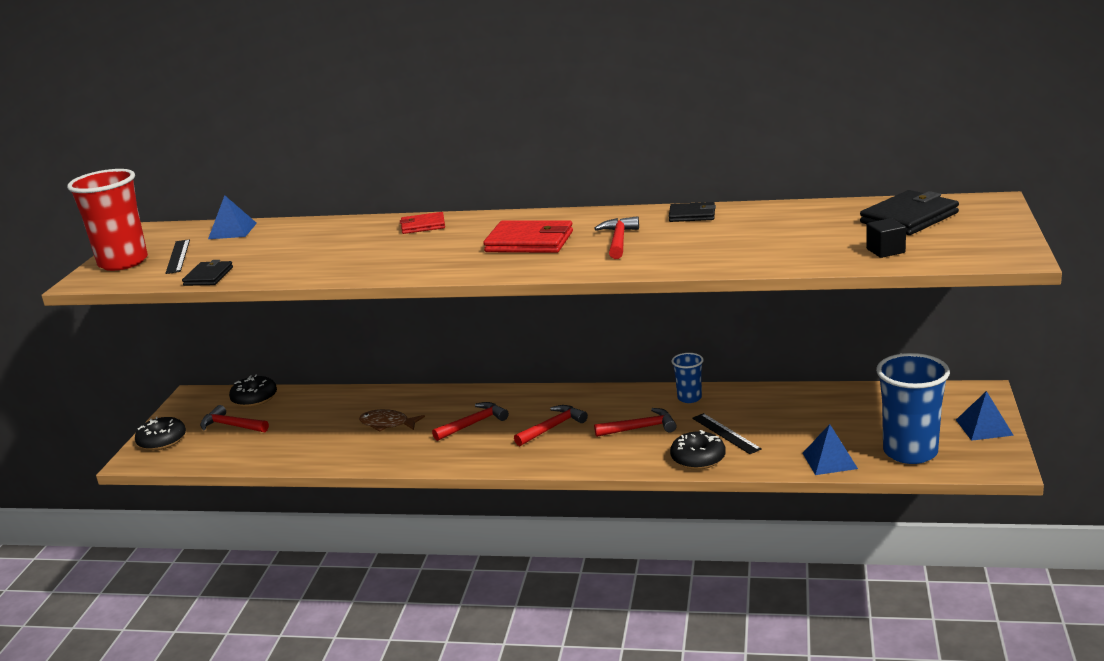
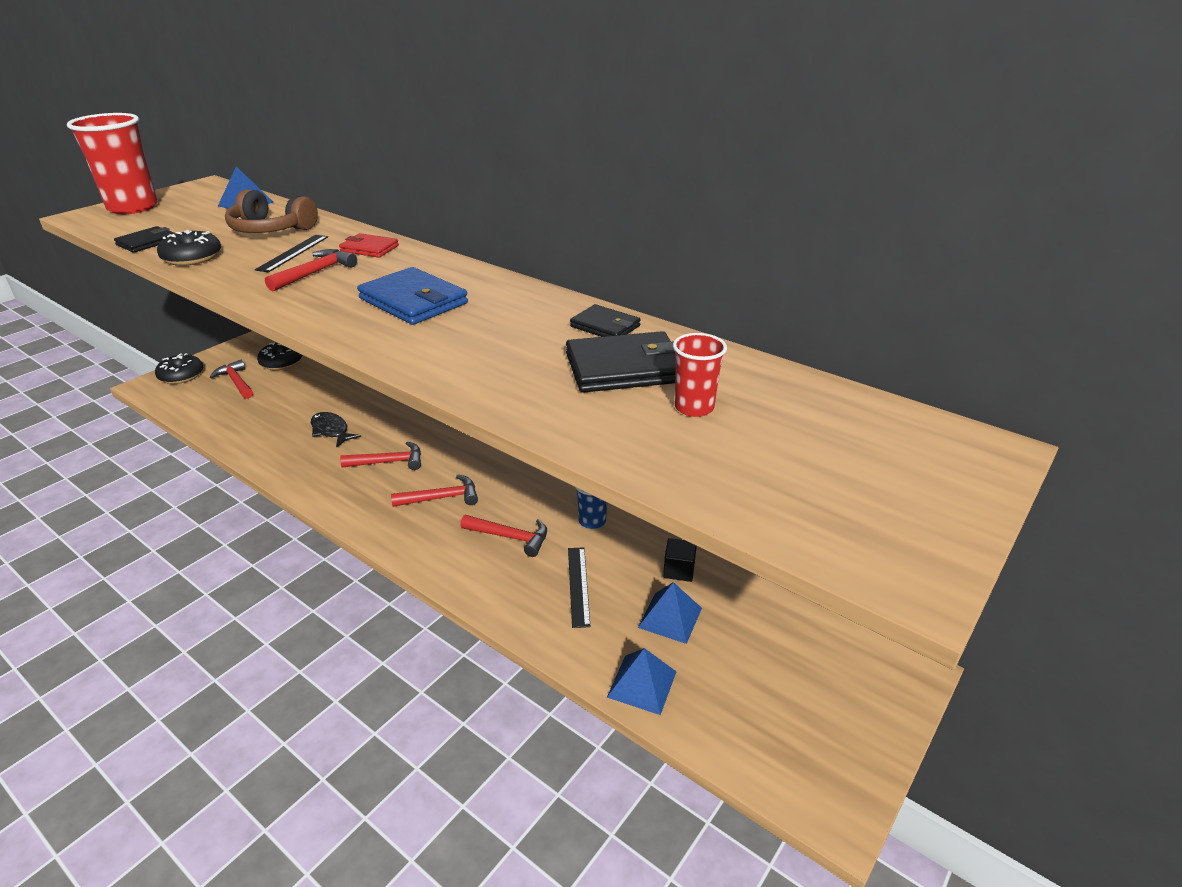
camera: 25 degrees right, 10 degrees up
black ruler [165,239,190,274] -> black ruler moved to [255,235,328,272]
brown fish [359,409,425,431] -> black fish [311,412,361,448]
red wallet [483,220,573,253] -> blue wallet [357,267,468,325]
red hammer [594,216,639,259] -> red hammer moved to [265,249,357,291]
black donut [670,430,726,470] -> black donut moved to [157,230,221,266]
black wallet [860,190,959,235] -> black wallet moved to [566,331,676,393]
black cube [866,218,906,258] -> black cube moved to [663,538,697,582]
blue cup [876,353,950,464] -> none
blue pyramid [956,391,1014,441] -> blue pyramid moved to [638,582,702,644]
none -> brown headphones [225,189,318,233]
none -> red cup [673,333,727,417]

